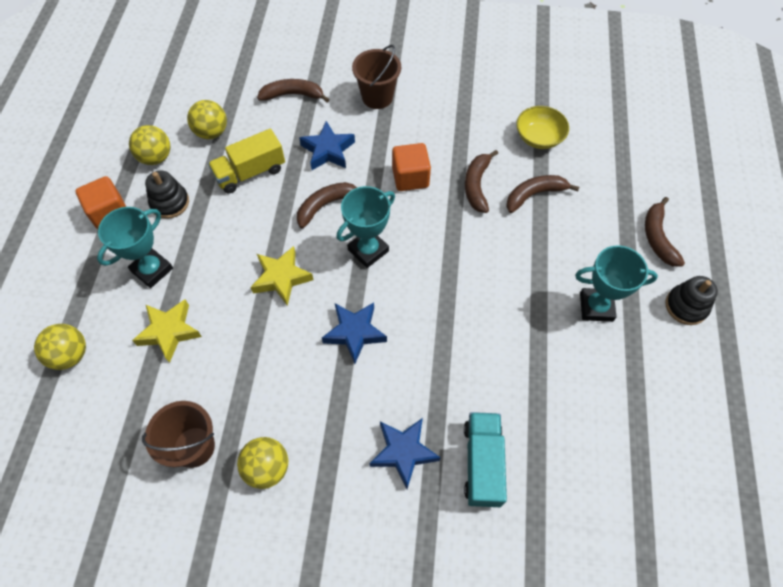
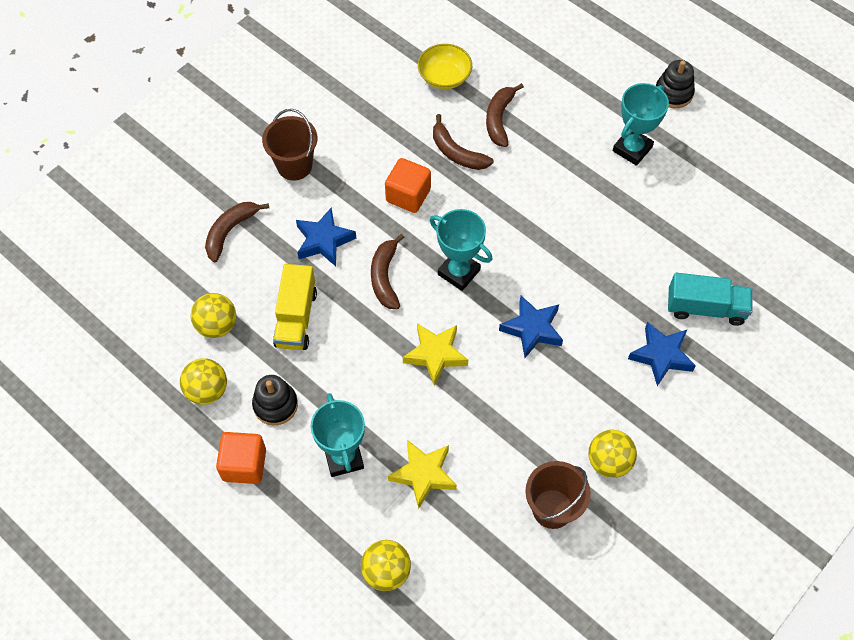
camera: 55 degrees left, 0 degrees up
turquoise trophy [336,186,395,268] -> turquoise trophy turned 45 degrees counterclockwise [430,209,493,291]
turquoise truck [464,412,507,507] -> turquoise truck turned 150 degrees clockwise [668,273,752,326]
brown banana [645,197,685,267] -> none

